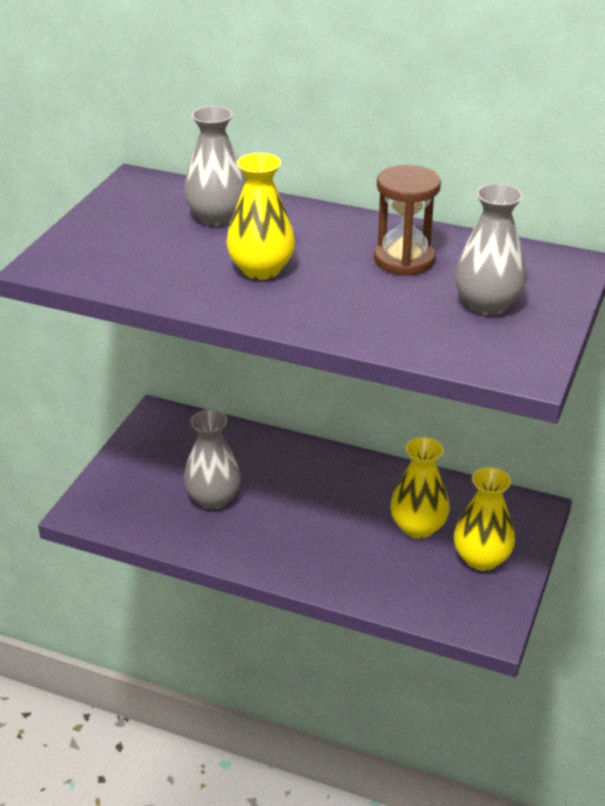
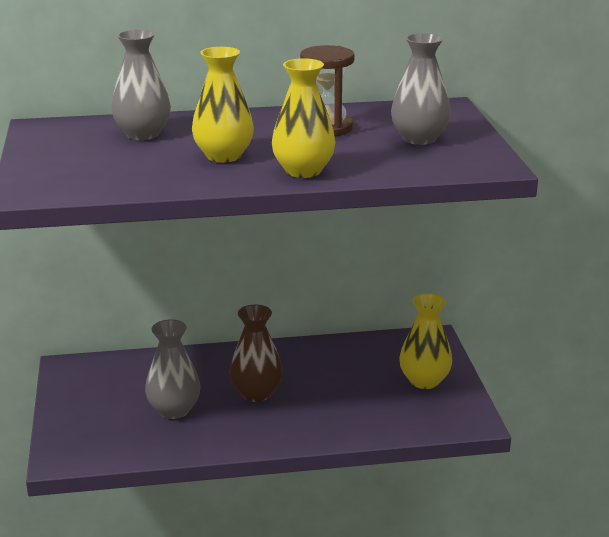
camera: 30 degrees left, 10 degrees down
yellow vase [390,437,450,539] -> yellow vase moved to [272,58,335,178]
none -> brown vase [229,305,283,402]

